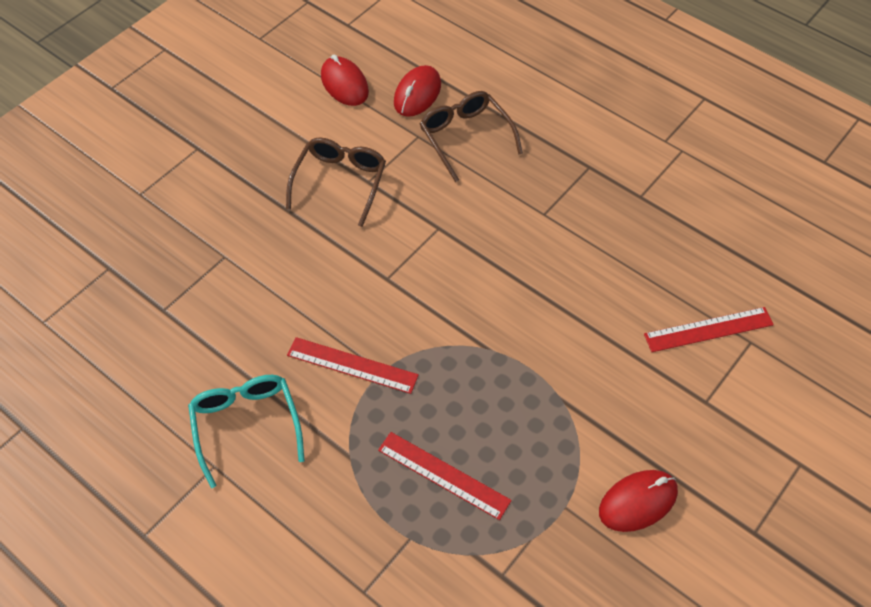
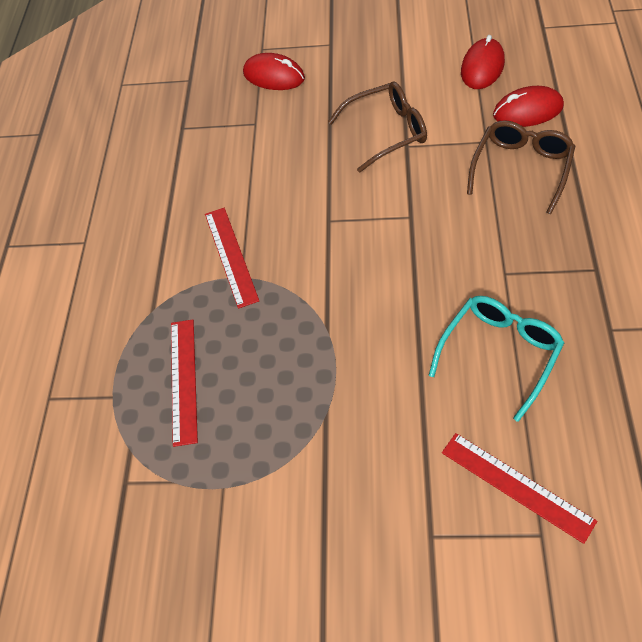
camera: 60 degrees right, 0 degrees up
turquoise glasses [188,375,305,488] -> turquoise glasses moved to [429,296,564,422]
red mouse [599,470,678,532] -> red mouse moved to [243,53,305,90]

